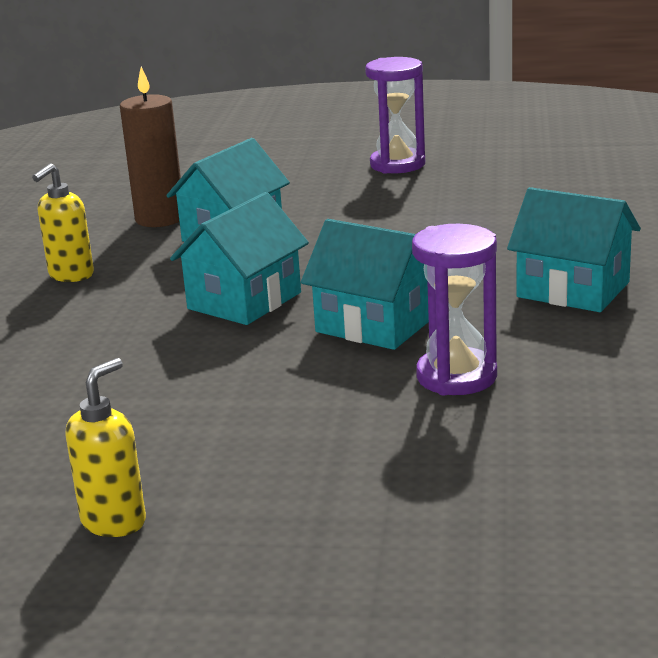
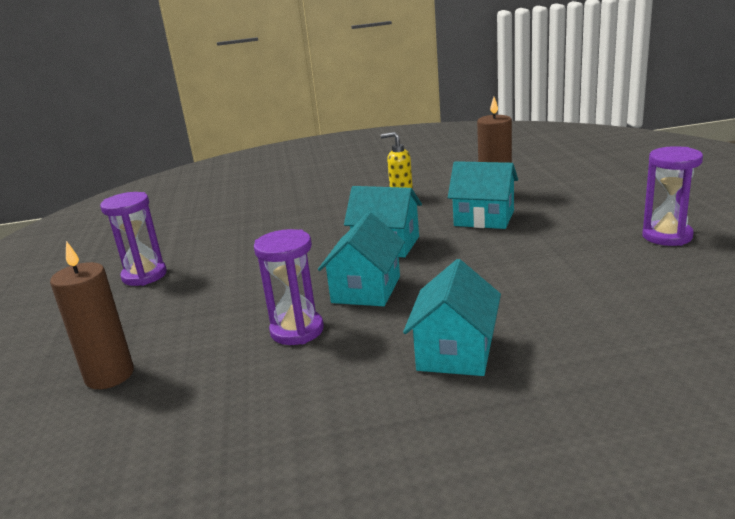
camera: 75 degrees right, 0 degrees up
yellow soap dispenser [66,358,146,537] -> purple hourglass [100,192,167,286]
none -> brown candle [50,241,134,389]

